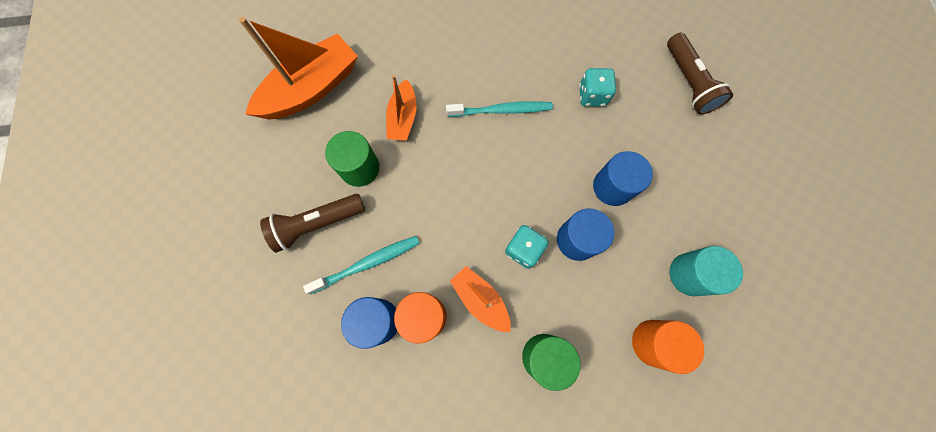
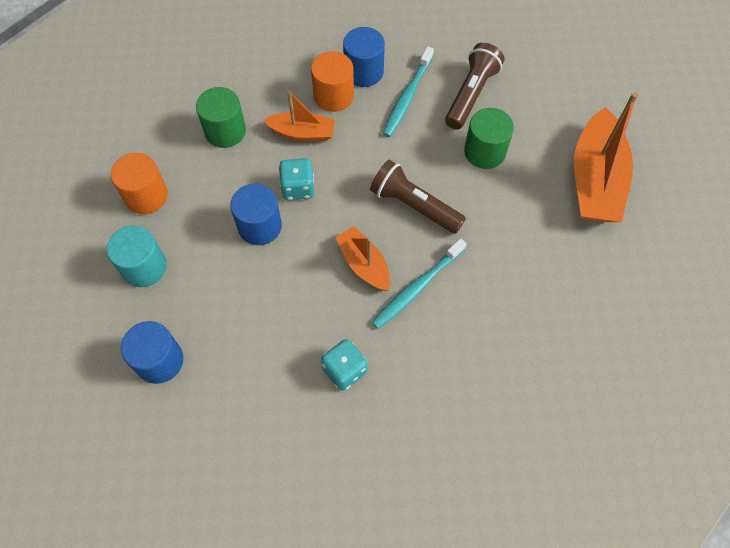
camera: 140 degrees right, 10 degrees down
orange boat [386,75,416,141] -> orange boat moved to [335,226,390,291]
blue cylinder [593,151,653,206] -> blue cylinder moved to [121,321,183,384]
brown flashlight [667,33,733,115] -> brown flashlight moved to [370,160,466,234]

